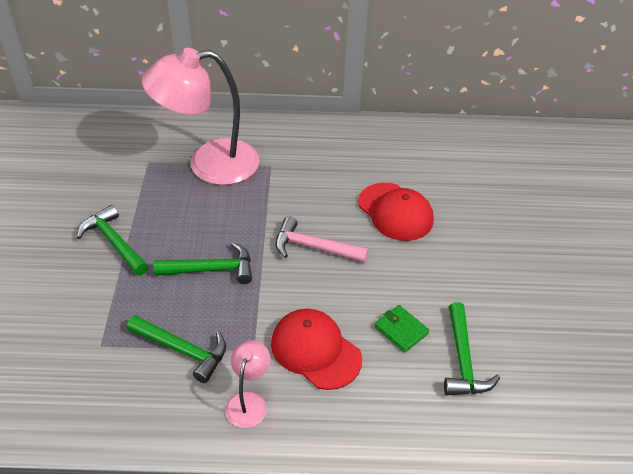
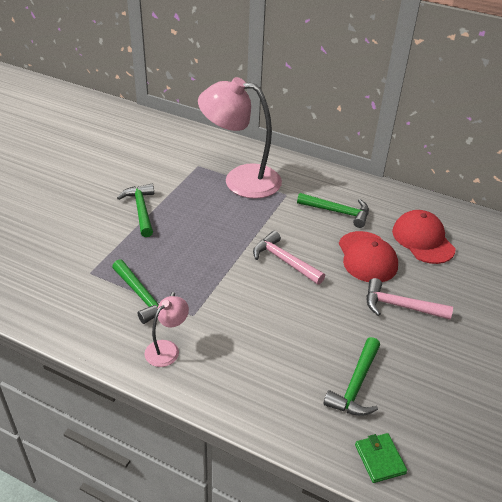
camera: 25 degrees right, 5 degrees down
green hammer [154,242,252,284] -> green hammer moved to [297,193,369,228]
red cap [271,309,362,390] -> red cap moved to [392,210,455,264]
green wallet [375,305,429,353] -> green wallet moved to [355,433,407,483]
none -> pink hammer [366,278,453,320]

